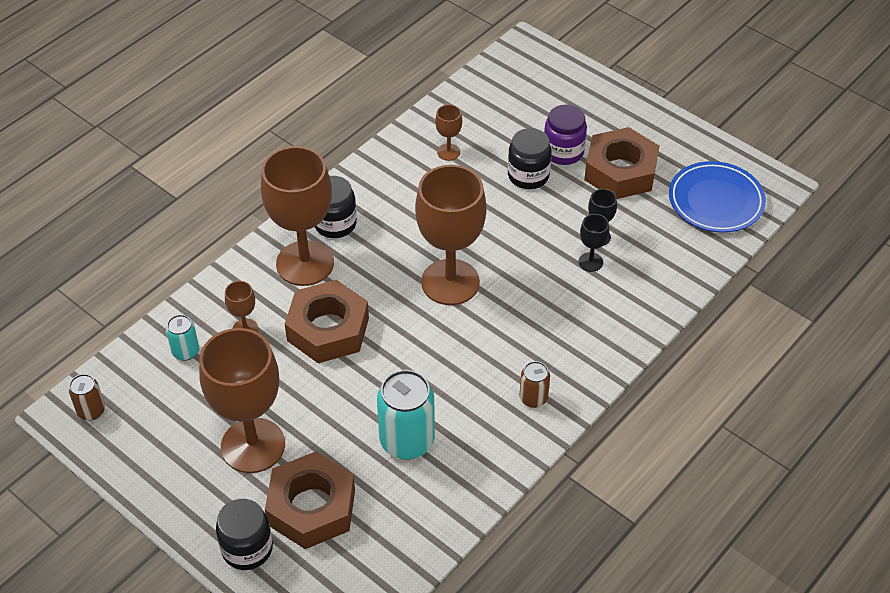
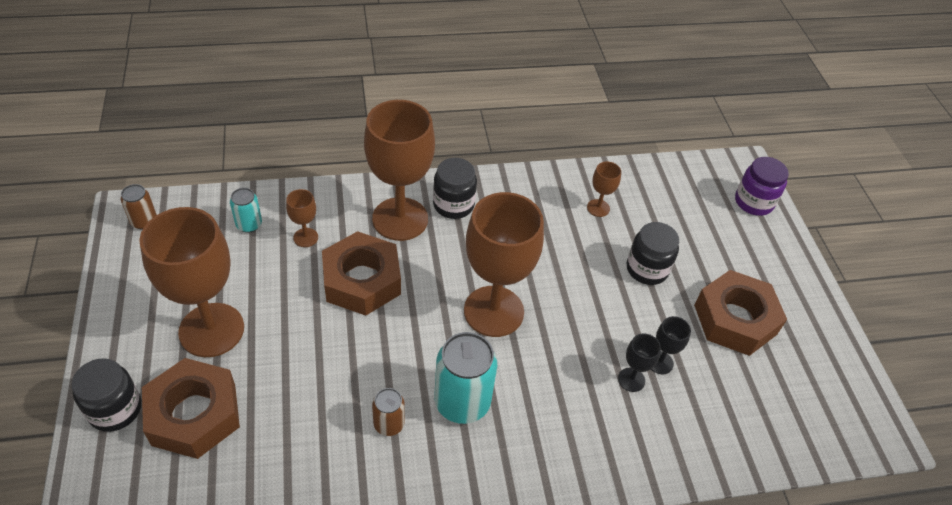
camera: 35 degrees right, 0 degrees up
turquoise can [377,370,435,459] -> turquoise can moved to [434,332,497,424]
brown can [519,361,550,408] -> brown can moved to [372,388,405,436]
purple jar [544,105,587,165] -> purple jar moved to [735,157,789,216]
blue plate [669,161,766,233] -> none

